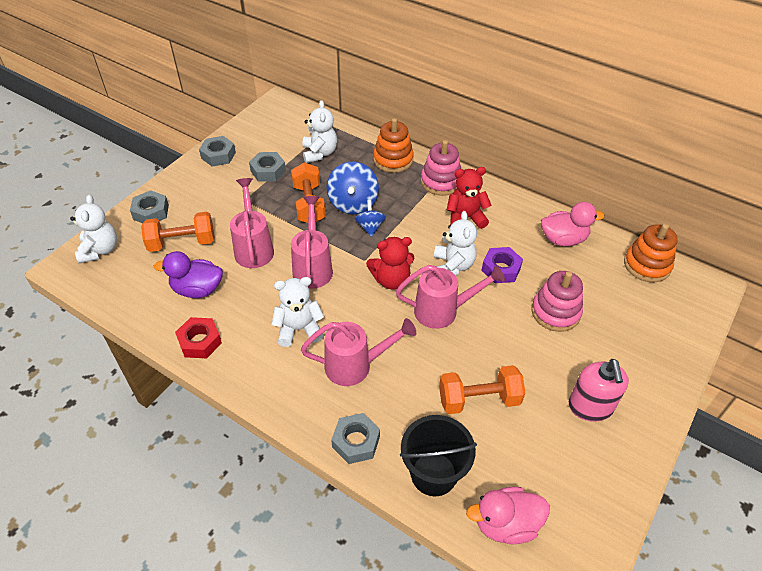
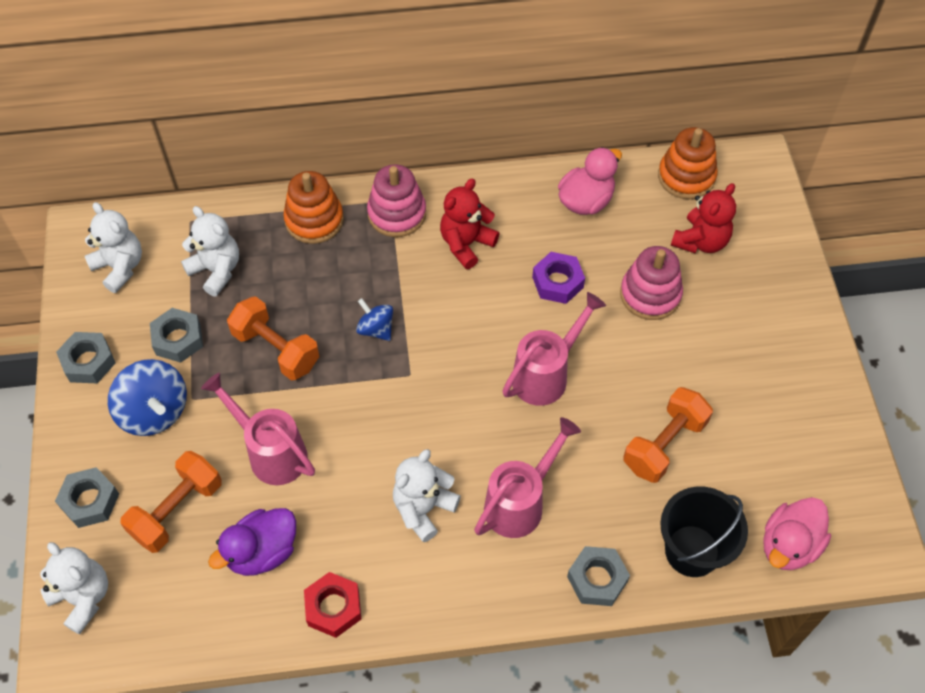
camera: 40 degrees left, 10 degrees up
pink watering can [291,196,333,289] -> none
blue spinning top [326,161,379,214] -> blue spinning top moved to [108,359,187,436]
red teddy bear [366,237,415,290] -> red teddy bear moved to [671,183,736,253]
white teddy bear [434,211,477,276] -> white teddy bear moved to [85,202,142,293]
pink soap dispenser [569,359,629,422] -> none

